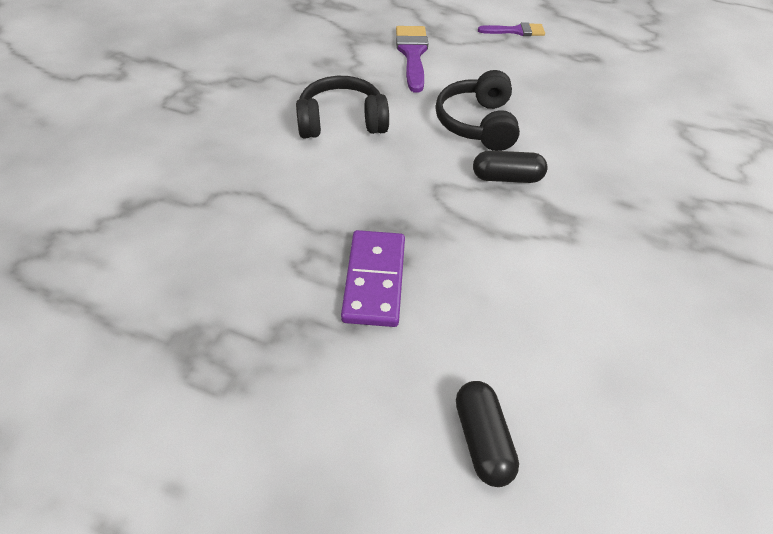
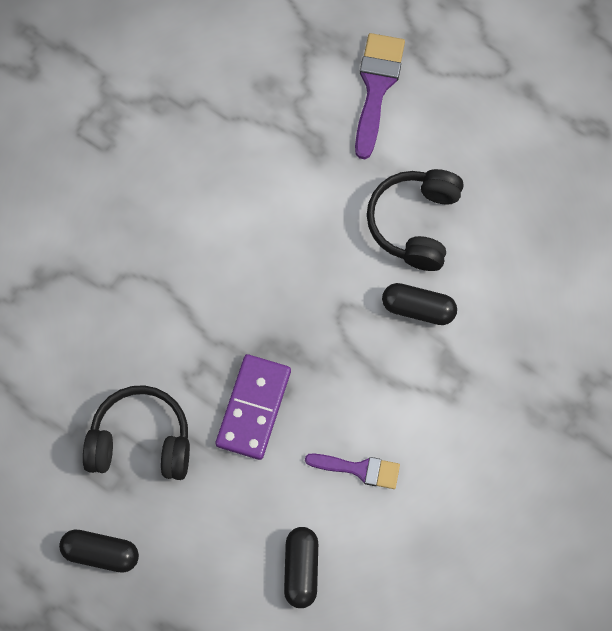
camera: 15 degrees right, 20 degrees up
black headphones [296,76,389,138] -> black headphones moved to [83,385,190,480]
purple brush [478,22,545,36] -> purple brush moved to [305,454,400,489]
none -> black capsule [59,529,139,573]

